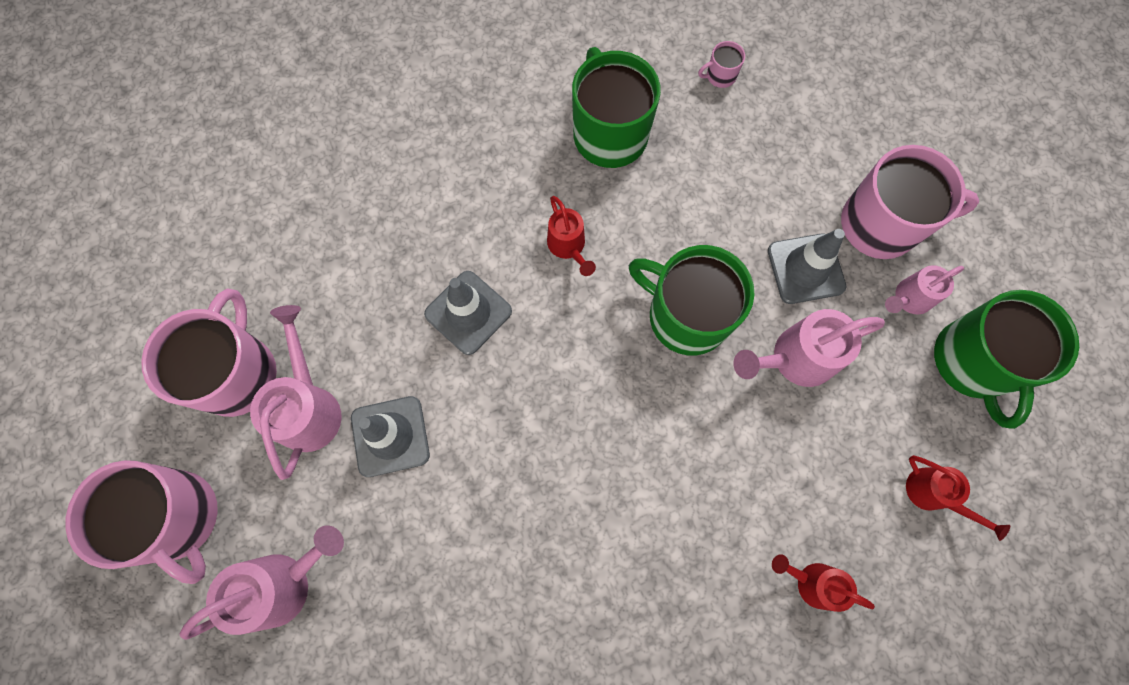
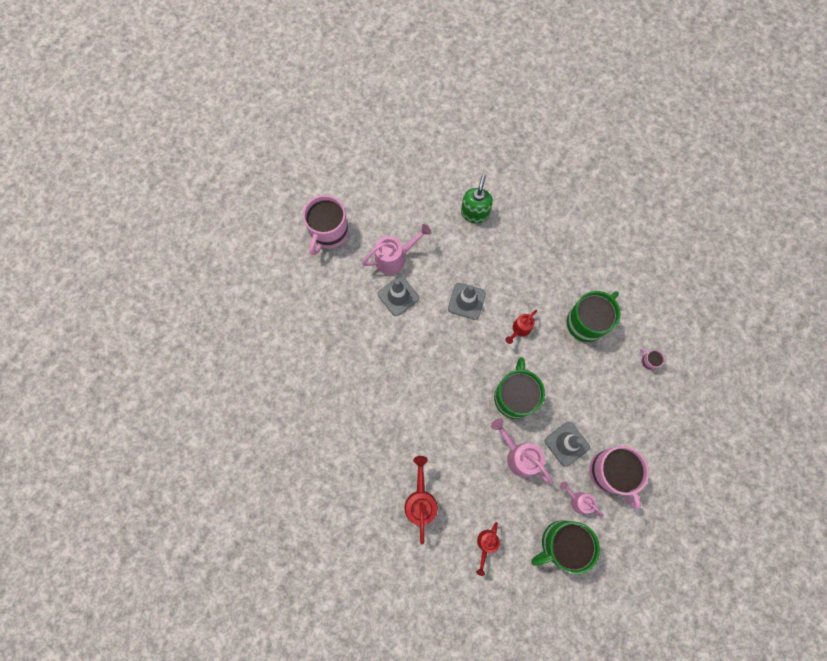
camera: 65 degrees right, 0 degrees up
pink mug [141,289,277,417] -> none
pink watering can [179,526,344,640] -> none
red watering can [772,554,875,612] -> red watering can [404,456,438,544], size x1.60
none -> green soap dispenser [461,175,493,223]

